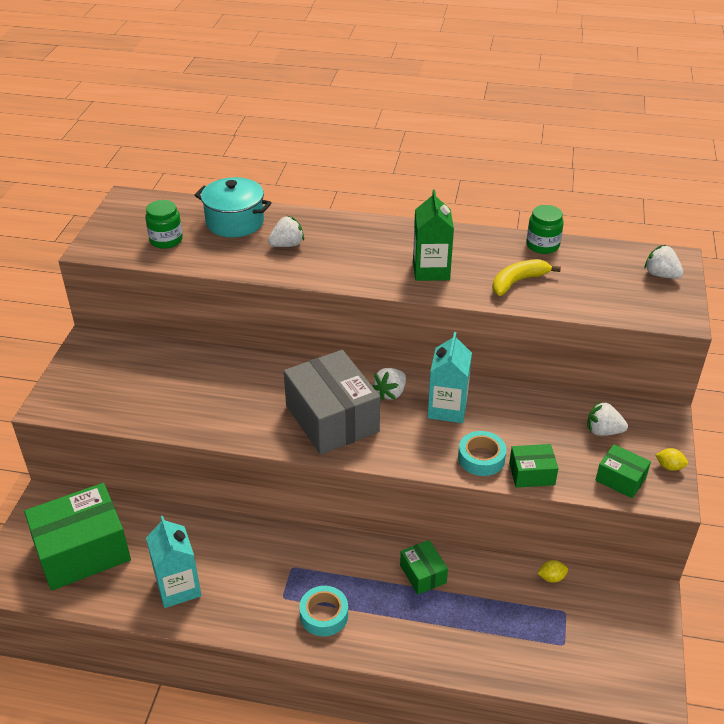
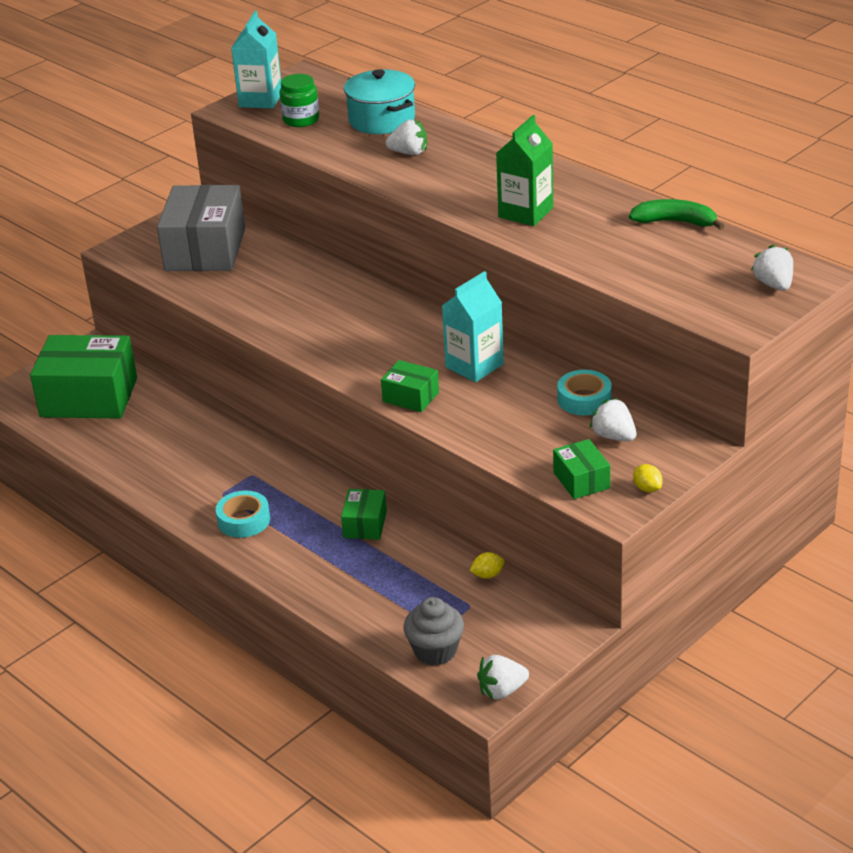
camera: 35 degrees right, 5 degrees down
turquoise carton [146,516,201,608] -> turquoise carton moved to [231,11,281,109]
grey box [284,350,380,455] -> grey box moved to [157,185,245,271]
white strawberry [372,368,406,400] -> white strawberry moved to [477,655,529,700]
turquoise tape [458,431,507,476] -> turquoise tape moved to [557,370,612,416]
yellow banana [492,259,561,296] -> none
green box [509,444,558,488] -> green box moved to [381,360,439,412]
green jar [526,205,564,254] -> green banana [629,199,724,230]
yellow lemon [537,560,568,583] -> yellow lemon turned 45 degrees counterclockwise [470,552,505,578]
none -> grey cupcake [404,597,464,666]

